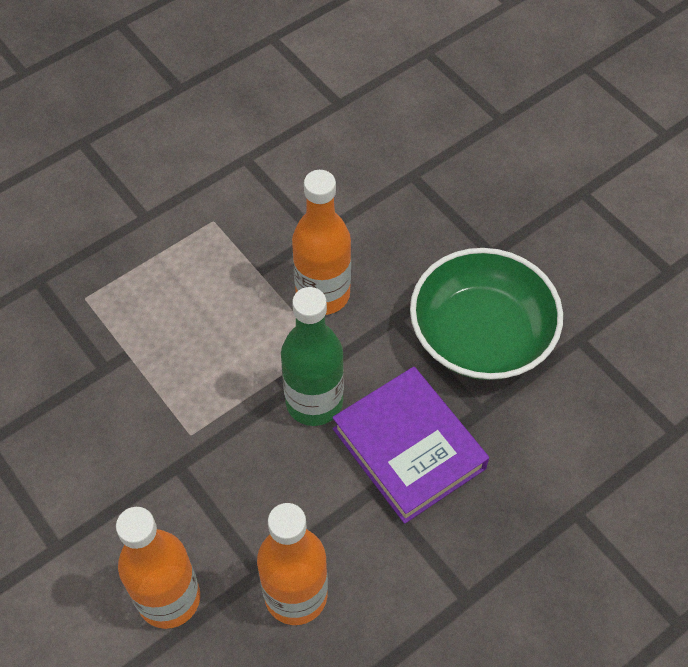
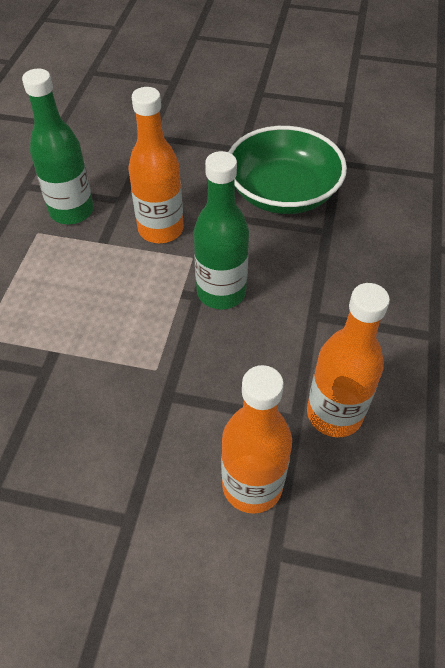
camera: 40 degrees left, 5 degrees down
purple book [332,367,489,524] -> none
none -> green bottle [22,69,94,224]

